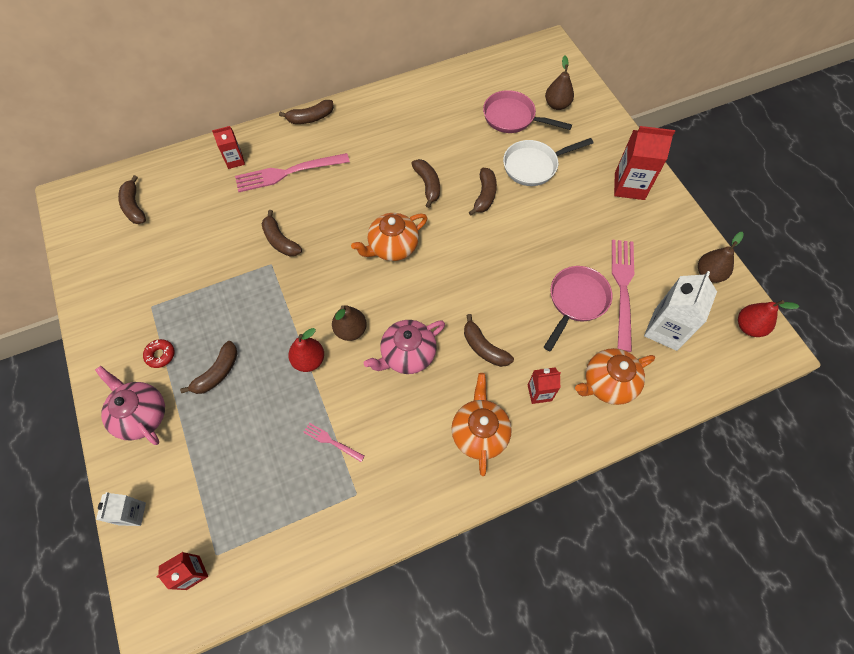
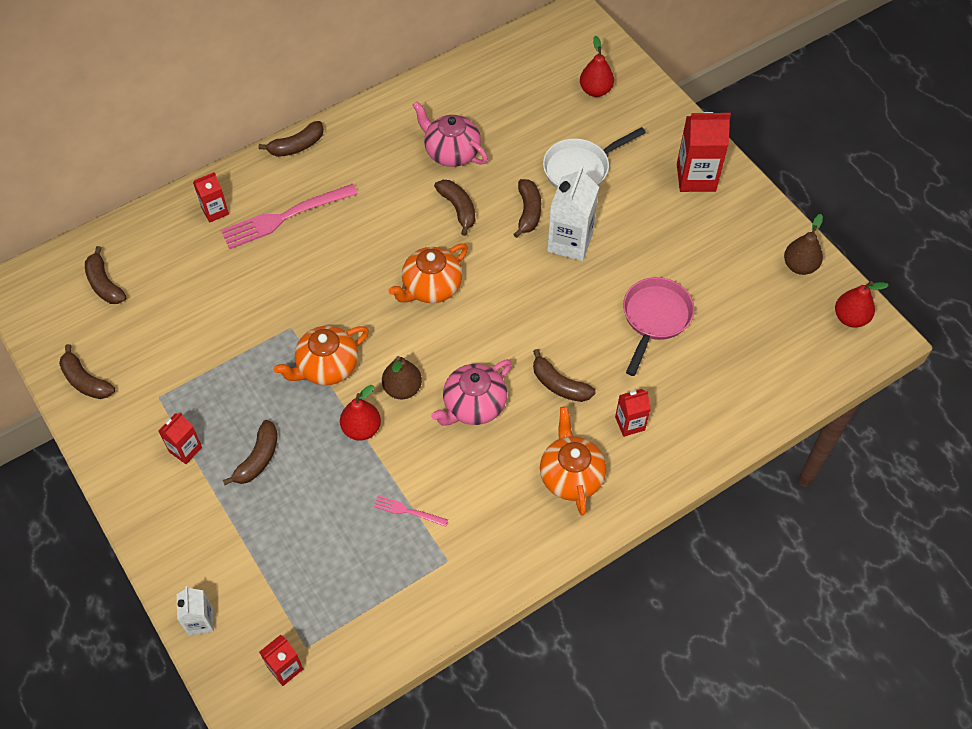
camera: 10 degrees left, 5 degrees down
pink teapot [95,366,165,445] -> pink teapot moved to [412,101,488,167]
red donut [143,339,175,368] -> red carton [158,412,202,464]
brown banana [262,210,302,256] -> brown banana moved to [59,344,115,399]
pink pan [483,90,572,133] -> none
brown pear [545,56,574,110] -> red pear [580,36,614,97]
orange teapot [575,348,655,405] -> orange teapot moved to [274,326,369,385]
pink fork [612,240,634,352] -> none
white carton [644,271,717,351] -> white carton moved to [547,166,599,261]

